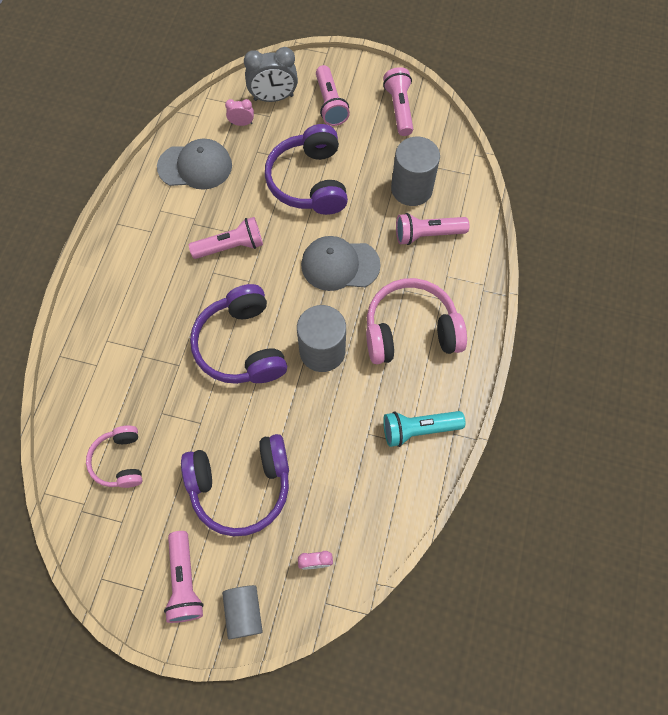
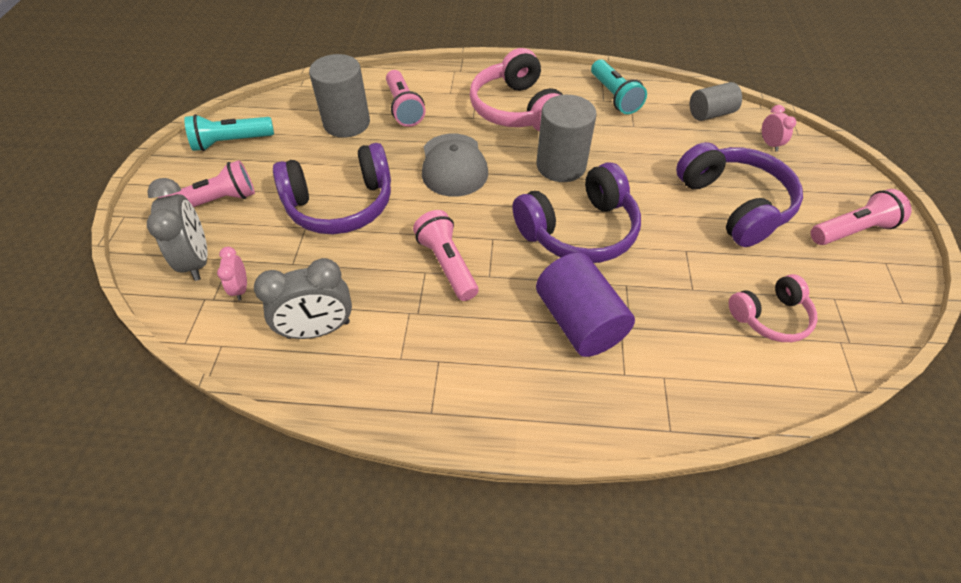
camera: 100 degrees left, 15 degrees down
grey cap [157,139,232,190] -> grey clock [254,258,352,339]
grey cylinder [222,585,263,639] -> grey cylinder moved to [690,82,742,121]
pink flashlight [383,67,413,136] -> turquoise flashlight [184,114,274,151]
none -> purple cylinder [536,253,635,357]

